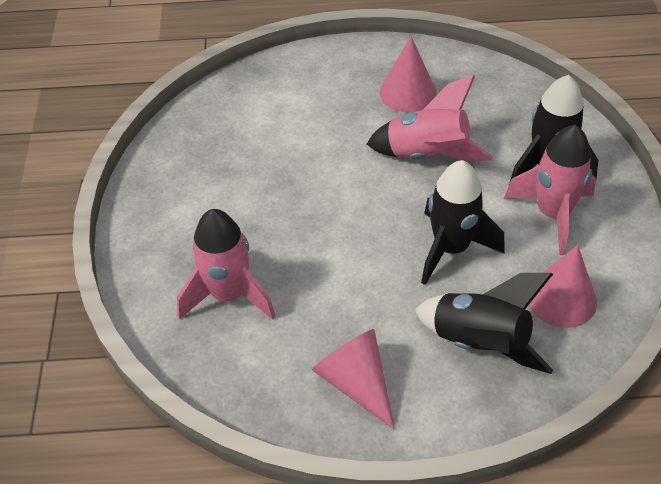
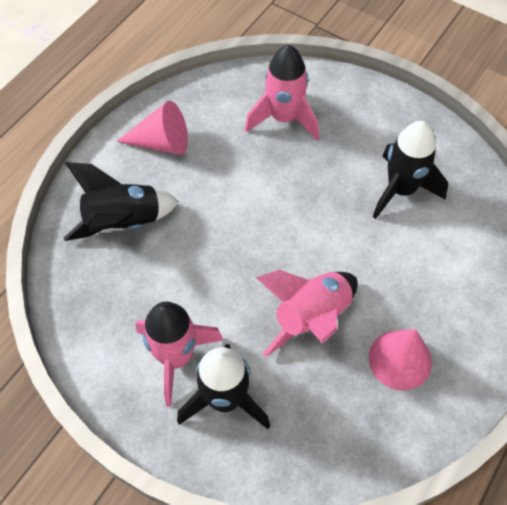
camera: 125 degrees right, 10 degrees up
black rocket [421,160,505,285] -> black rocket moved to [373,121,448,219]
pink cone [529,245,597,328] -> none

